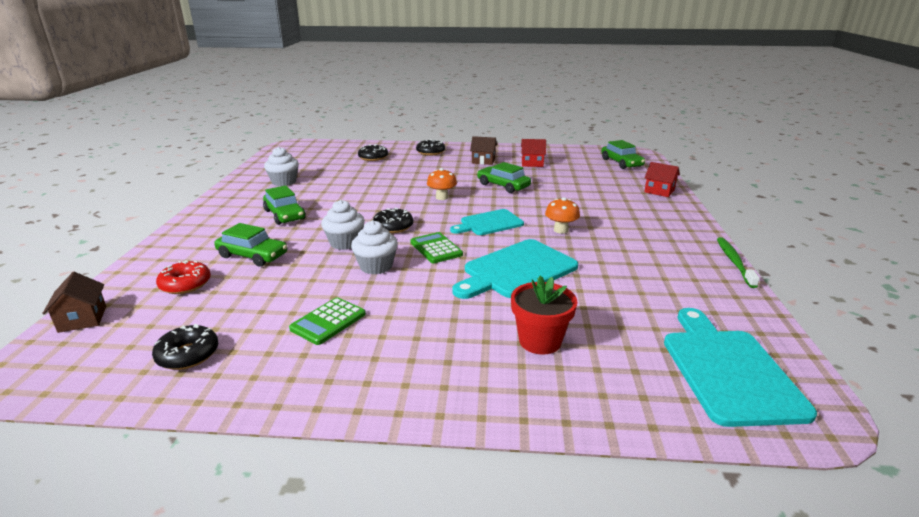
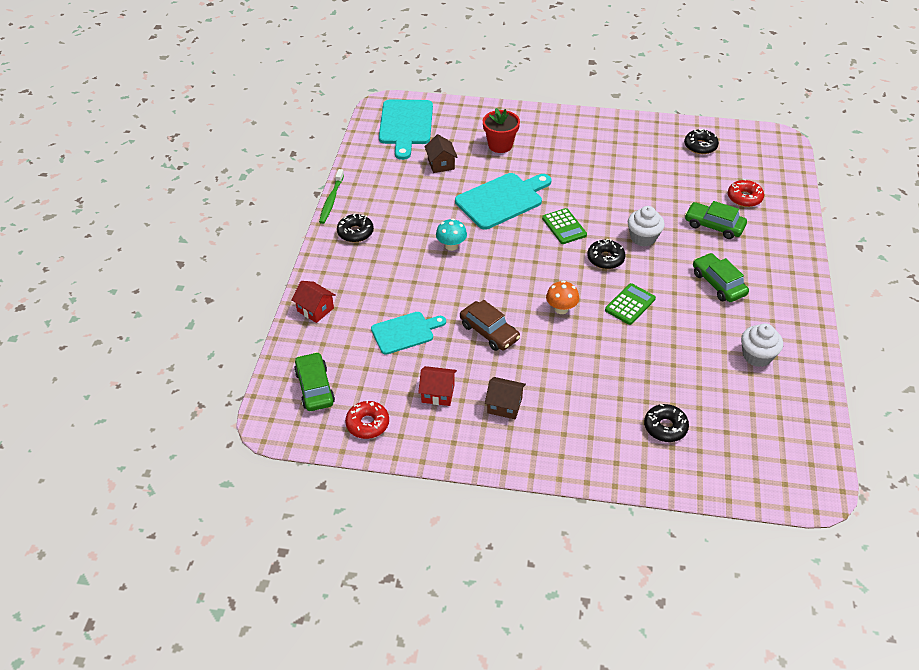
camera: 175 degrees left, 20 degrees up
brown house [42,272,106,333] -> brown house moved to [424,134,458,173]
green calculator [289,297,366,345] -> green calculator moved to [605,283,656,325]
white cupcake [351,220,398,274] -> none
black donut [416,139,445,155] -> black donut moved to [337,214,374,242]
turquoise cutting board [450,209,524,235] -> turquoise cutting board moved to [371,312,446,355]
green car [477,162,531,193] -> brown car [460,300,520,351]
orange mushroom [545,197,580,234] -> turquoise mushroom [436,218,467,251]
none -> red donut [345,400,389,439]

